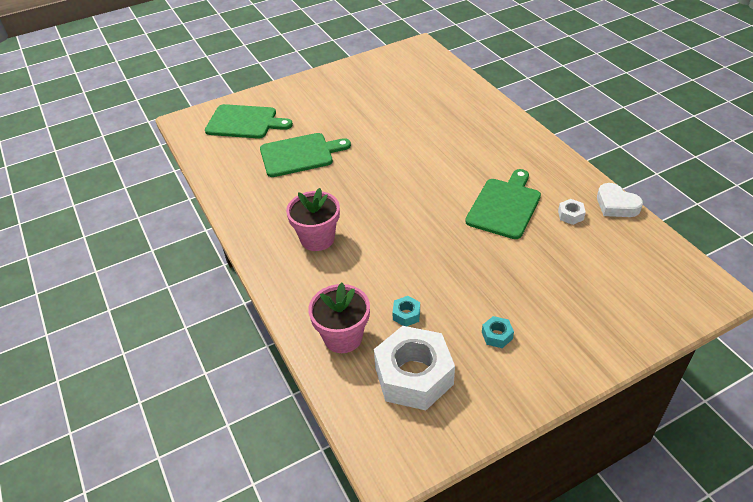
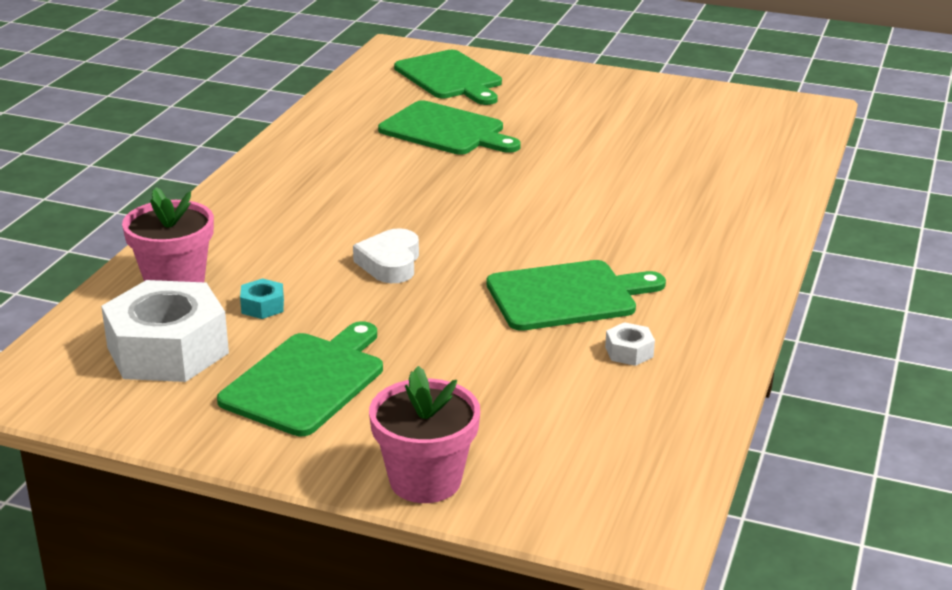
camera: 45 degrees right, 15 degrees down
pink flower pot [286,188,340,251] -> pink flower pot moved to [369,366,480,503]
turquoise nut [482,316,514,348] -> green cutting board [217,321,383,436]
white heart [597,183,643,217] -> white heart moved to [353,228,419,283]

